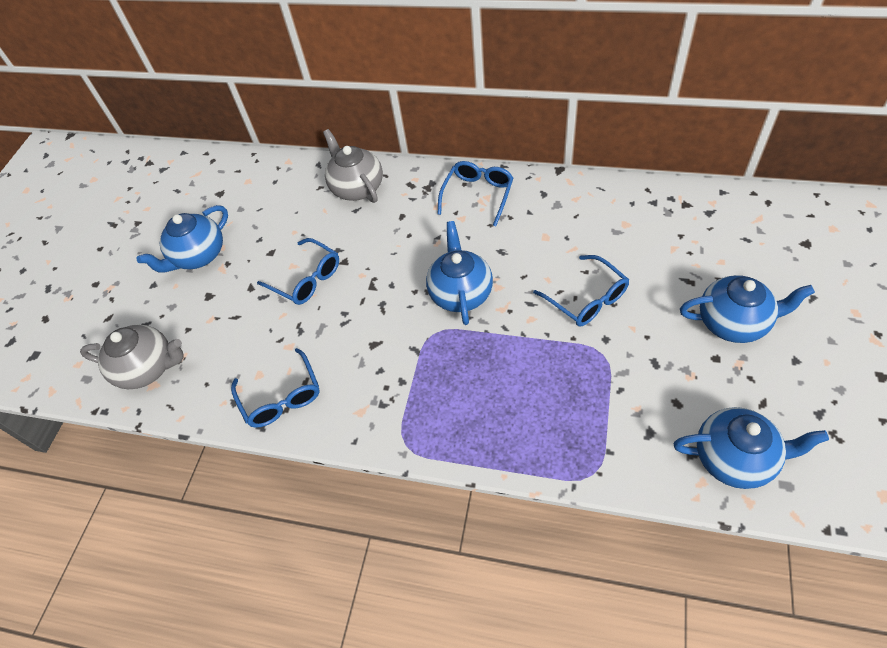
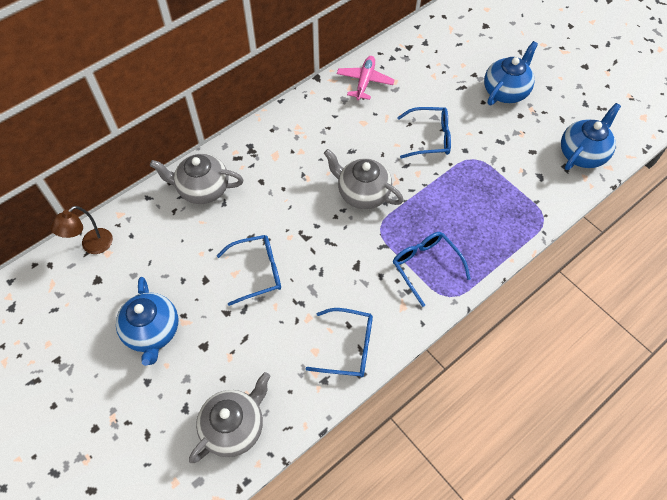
camera: 60 degrees left, 5 degrees up
blue teapot [426,221,493,325] -> grey teapot [324,149,404,209]
blue glasses [437,161,513,226] -> blue glasses moved to [393,232,471,307]
none -> brown lamp [50,206,113,254]
none -> pink plane [337,56,395,100]

